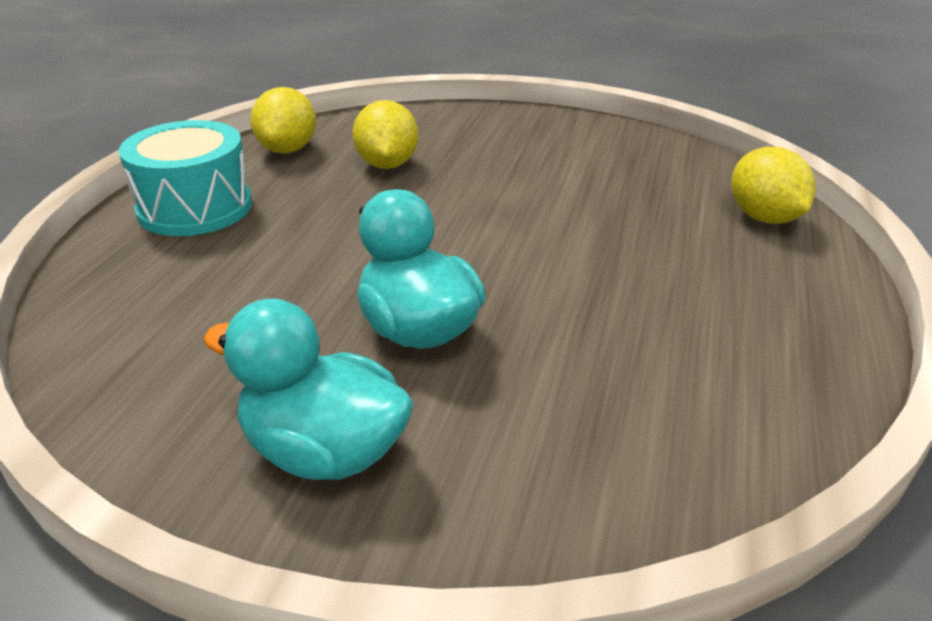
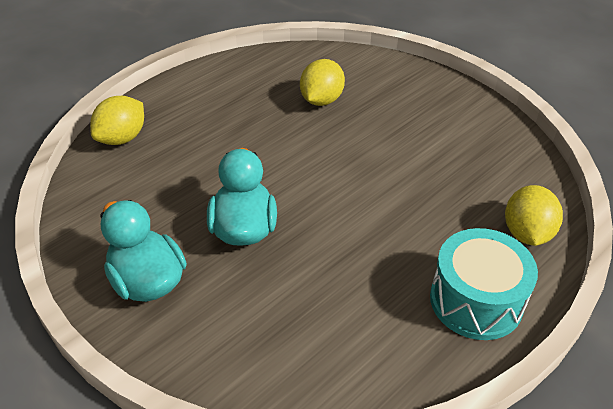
camera: 30 degrees right, 10 degrees up
turquoise drum [119,120,252,236] -> turquoise drum moved to [430,228,538,340]
yellow lemon [250,87,316,153] -> yellow lemon moved to [90,96,144,145]

